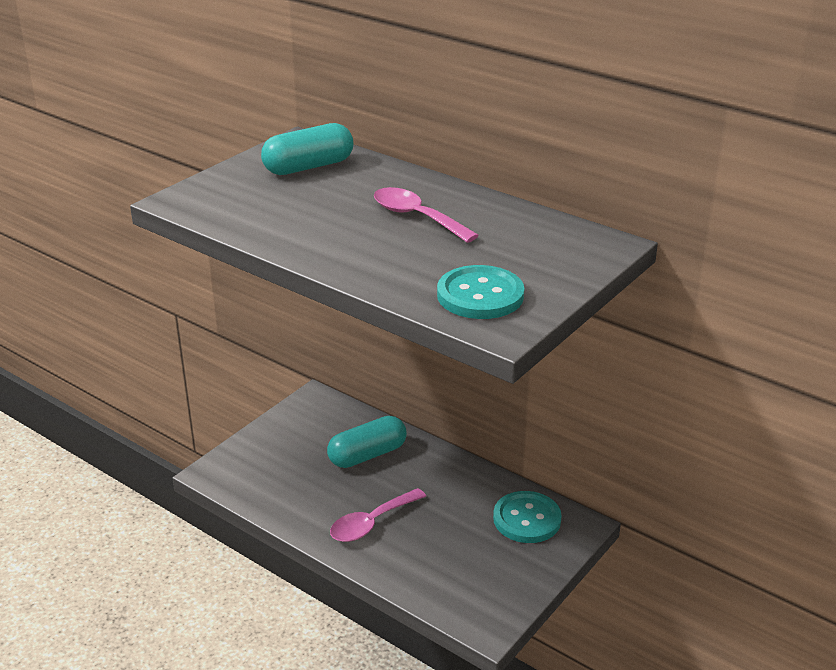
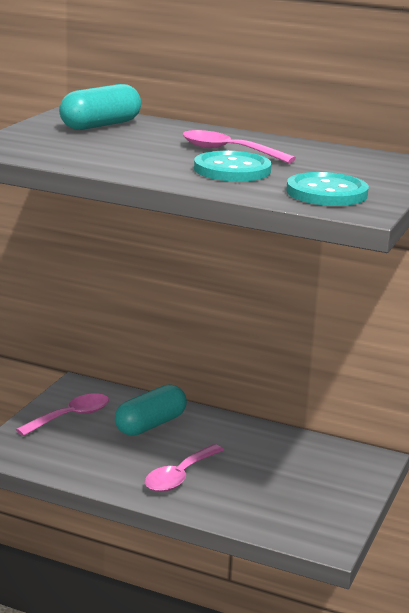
camera: 15 degrees left, 10 degrees down
turquoise button [493,491,562,543] -> turquoise button moved to [194,151,272,182]
none -> pink spoon [16,393,109,436]

